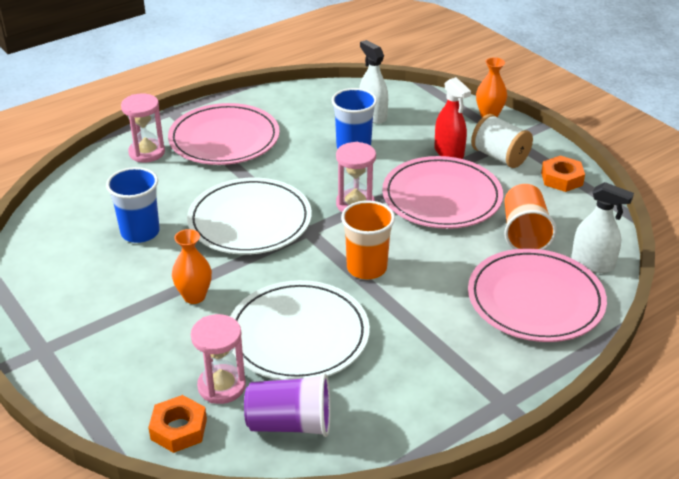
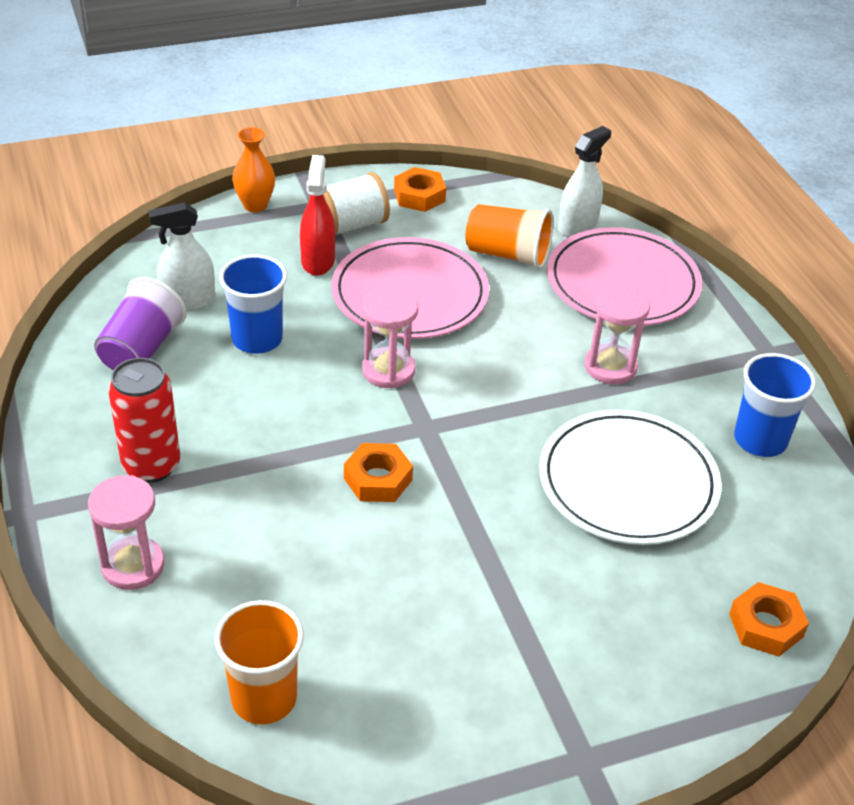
camera: 75 degrees left, 5 degrees up
blue cup [106,167,160,243] -> blue cup moved to [734,353,816,457]
pink plate [168,103,280,165] -> red can [108,358,180,483]
orange vase [172,229,212,304] -> none
white plate [187,178,312,255] -> orange nut [344,443,413,502]
pink hourglass [191,314,246,404] -> pink hourglass moved to [585,284,650,384]
purple cup [244,373,331,437] -> purple cup moved to [94,277,187,370]
orange cup [341,200,395,279] -> orange cup moved to [214,600,304,725]
red spray bottle [434,77,471,159] -> red spray bottle turned 75 degrees counterclockwise [300,155,335,276]

